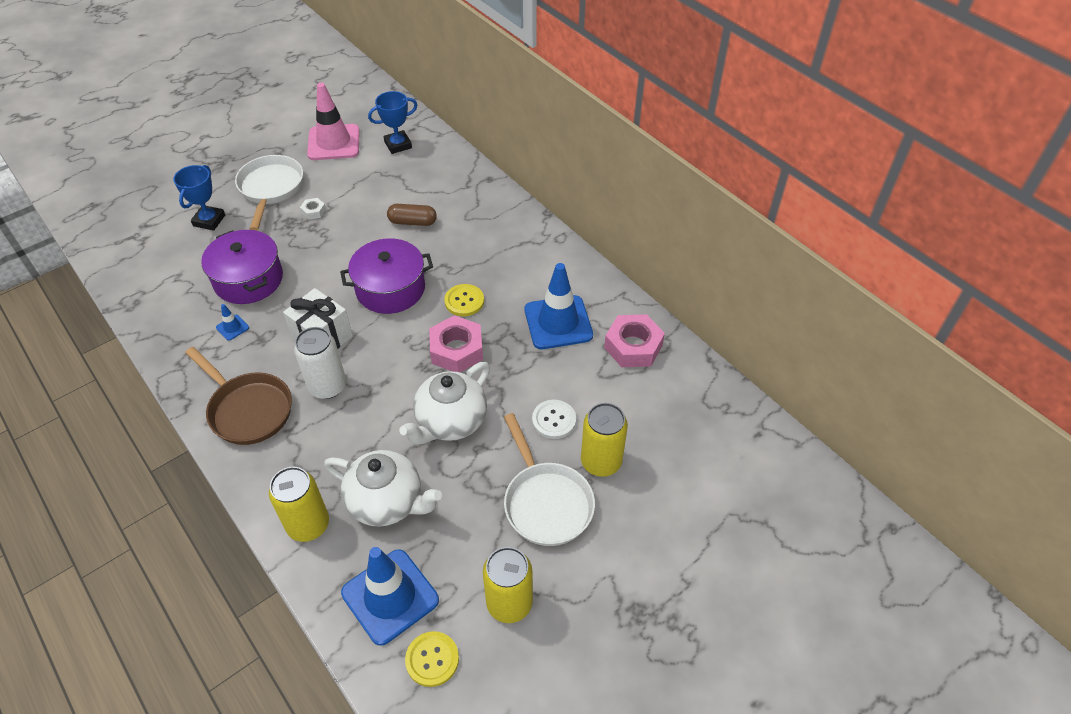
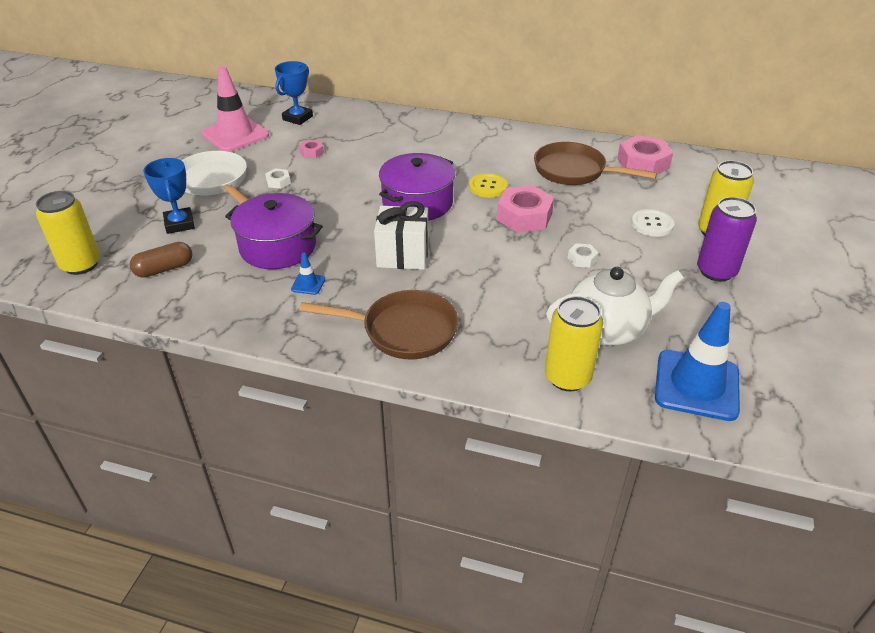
camera: 35 degrees left, 10 degrees down
white can [294,327,346,399] -> none
brown capsule [387,204,437,226] -> brown capsule moved to [130,242,192,278]
white teapot [399,362,490,445] -> white nut [568,243,598,268]
yellow button [405,631,459,687] -> none
yellow can [483,547,533,623] -> yellow can moved to [36,191,100,275]
white pan [504,413,595,546] -> purple can [697,197,757,282]
blue traffic cone [525,263,593,349] -> brown pan [534,142,657,185]
none -> pink nut [299,140,324,158]

